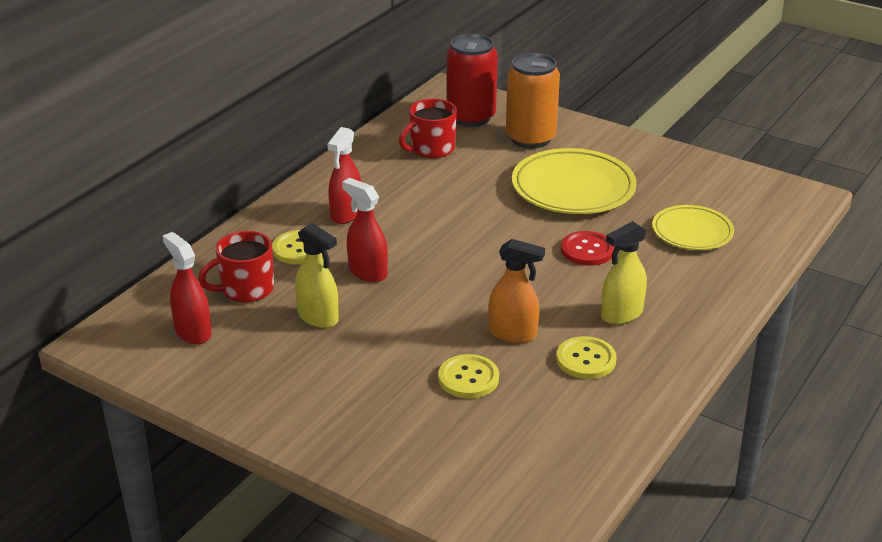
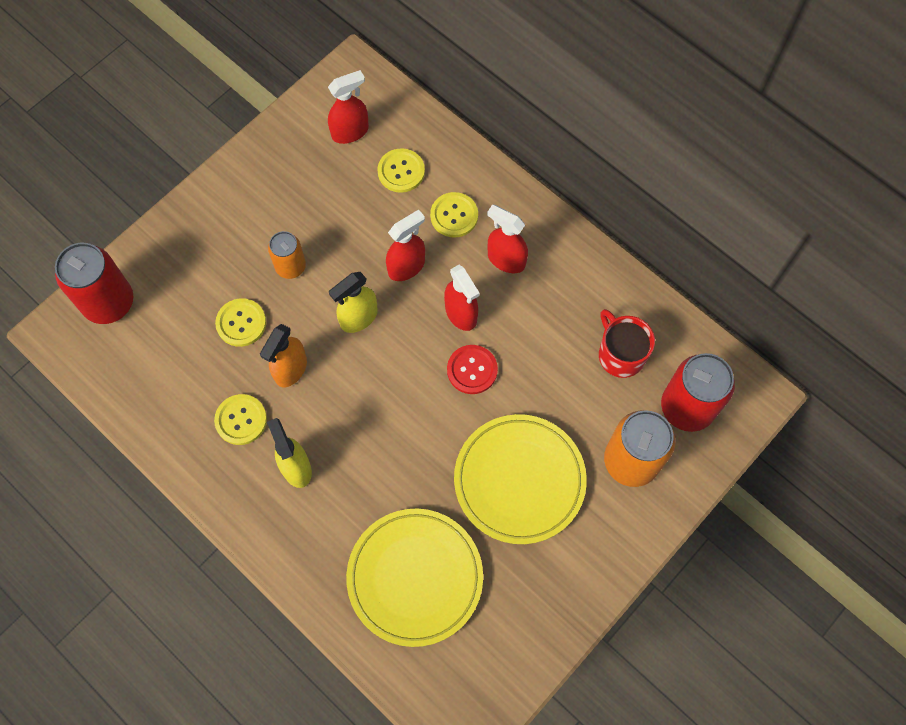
camera: 100 degrees right, 35 degrees up
red mug [198,231,274,303] -> yellow button [377,148,425,193]
yellow spray bottle [295,223,339,328] -> yellow spray bottle moved to [329,272,378,333]
red button [561,231,615,266] -> red button moved to [447,345,498,394]
yellow plate [652,205,734,250] -> yellow plate [346,508,483,647], size x1.62
none -> red can [55,243,133,324]
none -> orange can [268,231,306,279]
none -> red spray bottle [444,265,480,331]

